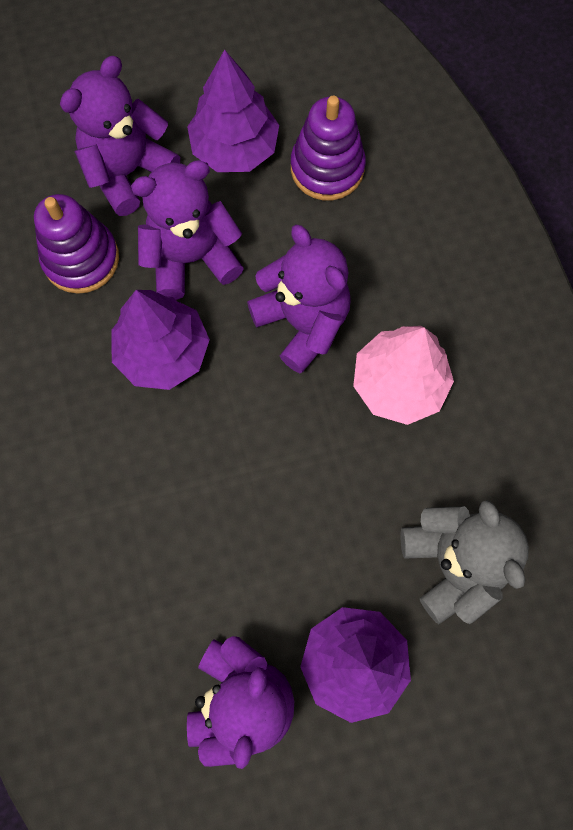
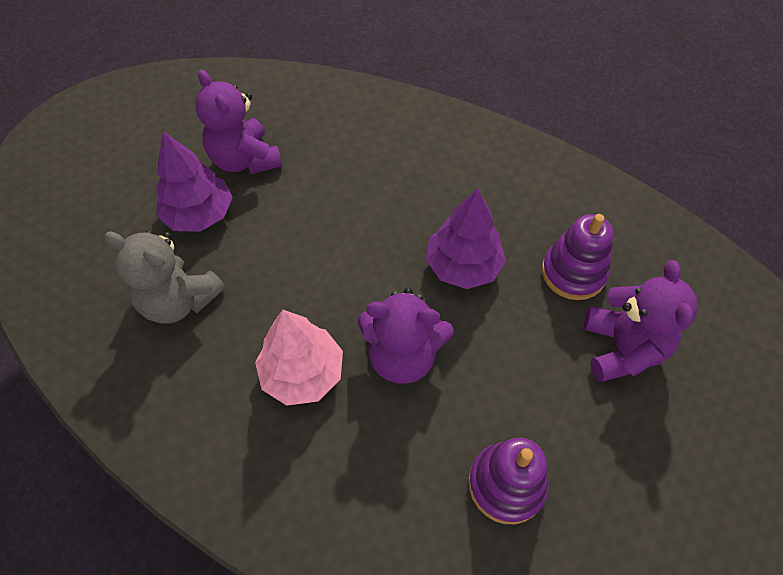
camera: 135 degrees right, 15 degrees down
purple teddy bear [131,160,244,300] -> none
purple tree [187,49,279,172] -> none

